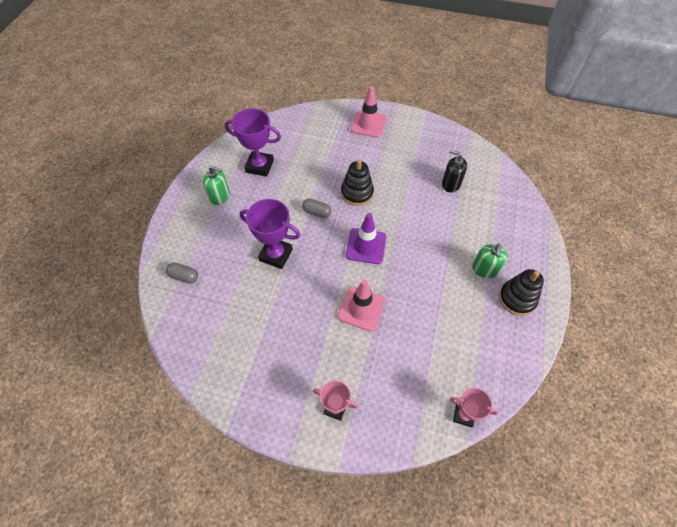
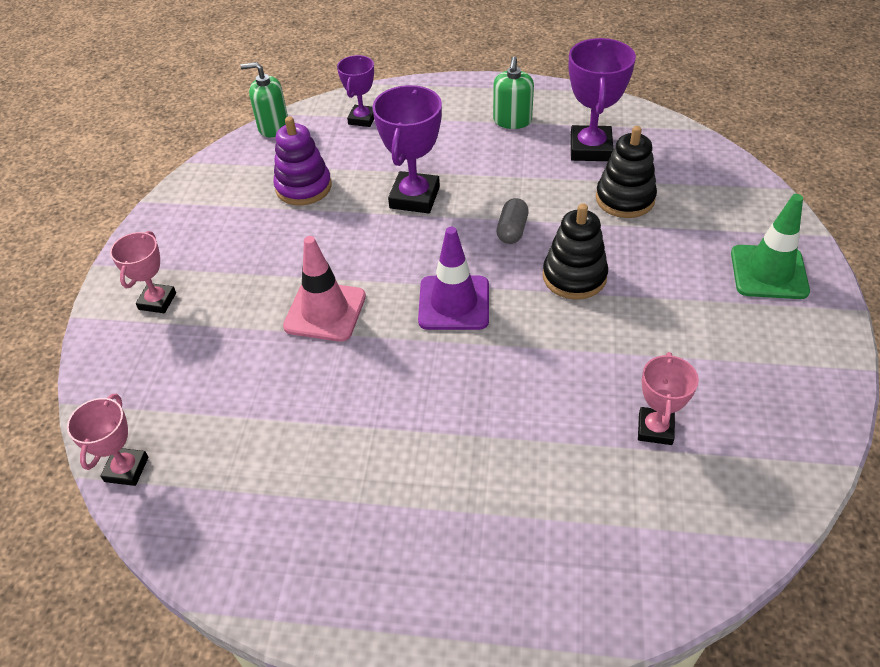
camera: 85 degrees right, 10 degrees down
grey capsule [166,263,198,284] -> purple trophy [337,55,374,127]
pink traffic cone [351,86,386,138] -> green traffic cone [731,194,810,299]
black soap dispenser [442,150,467,192] -> pink trophy [638,352,699,445]
green soap dispenser [472,244,508,278] -> green soap dispenser moved to [240,62,288,137]
black stacking toy [499,269,544,316] -> black stacking toy moved to [596,126,657,218]
none -> purple stacking toy [273,116,332,206]

